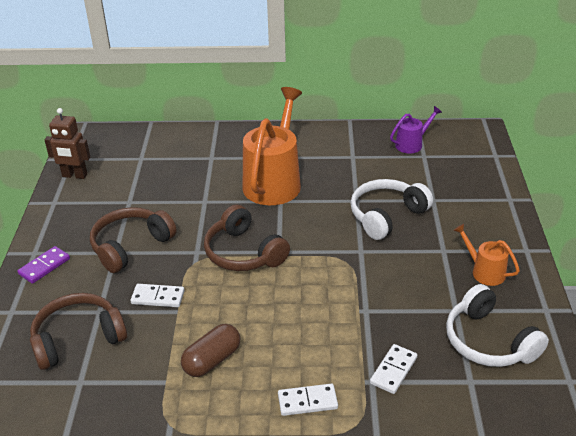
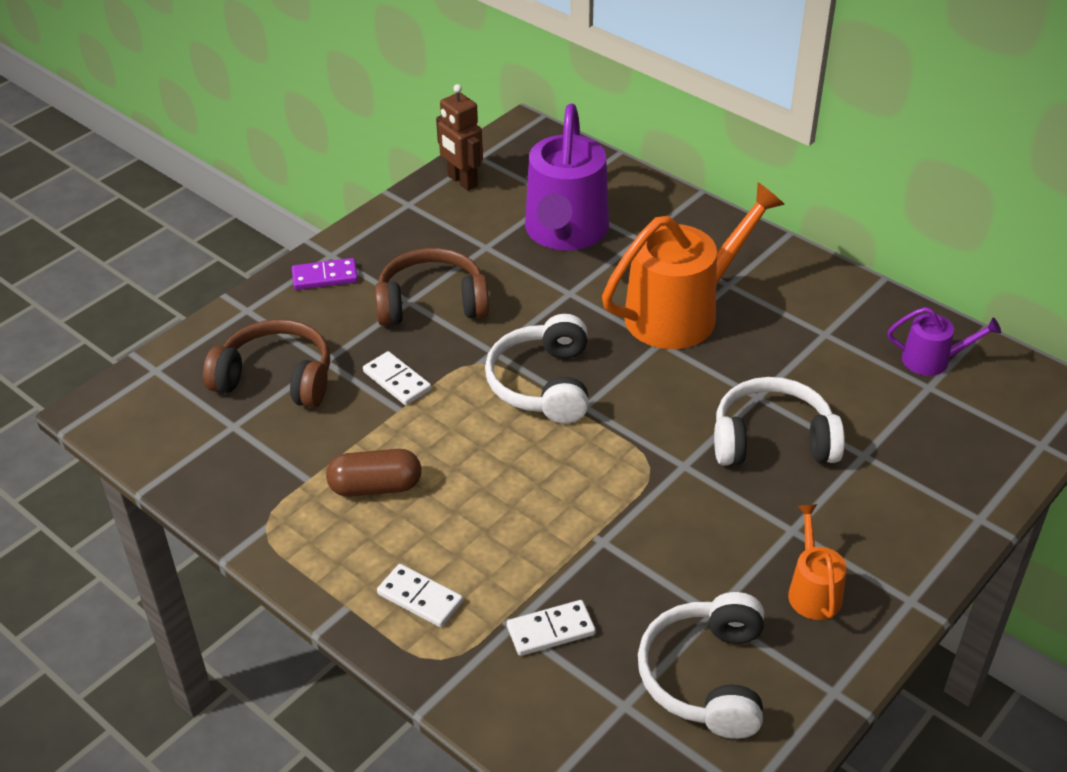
camera: 40 degrees right, 5 degrees up
brown headphones [204,205,290,271] -> white headphones [485,314,589,423]
none -> purple watering can [525,104,609,250]

